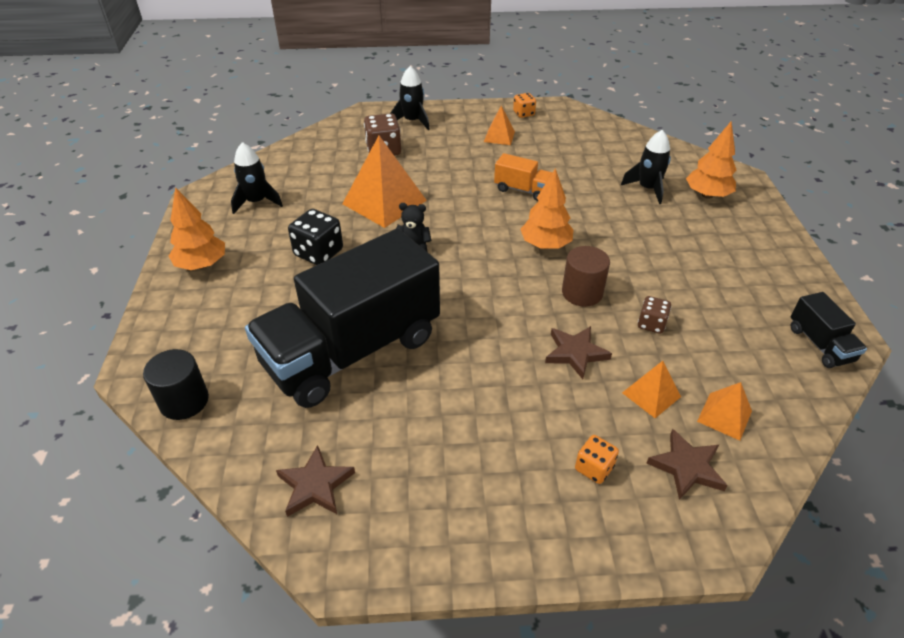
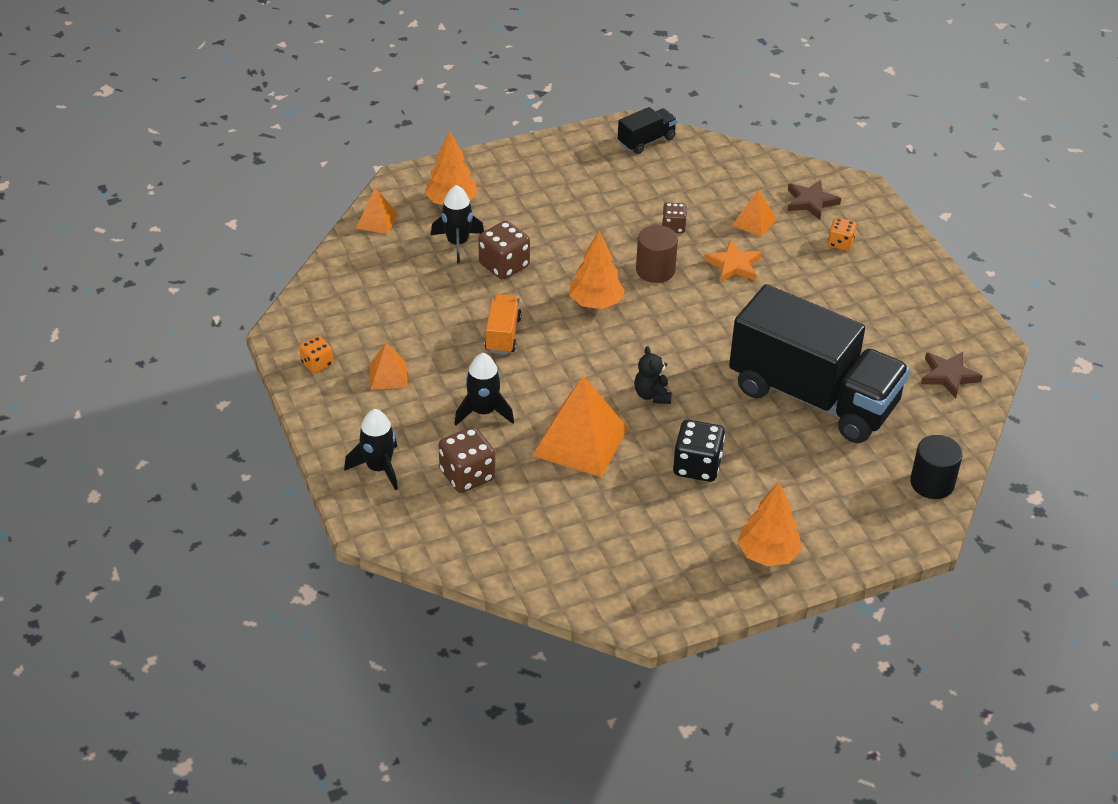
camera: 110 degrees left, 0 degrees up
black rocket [231,142,283,214] -> black rocket moved to [455,353,514,426]
brown star [545,326,612,379] -> orange star [704,240,762,282]
orange pyramid [697,382,752,441] -> orange pyramid moved to [356,188,398,234]
none -> brown dice [478,221,530,280]

